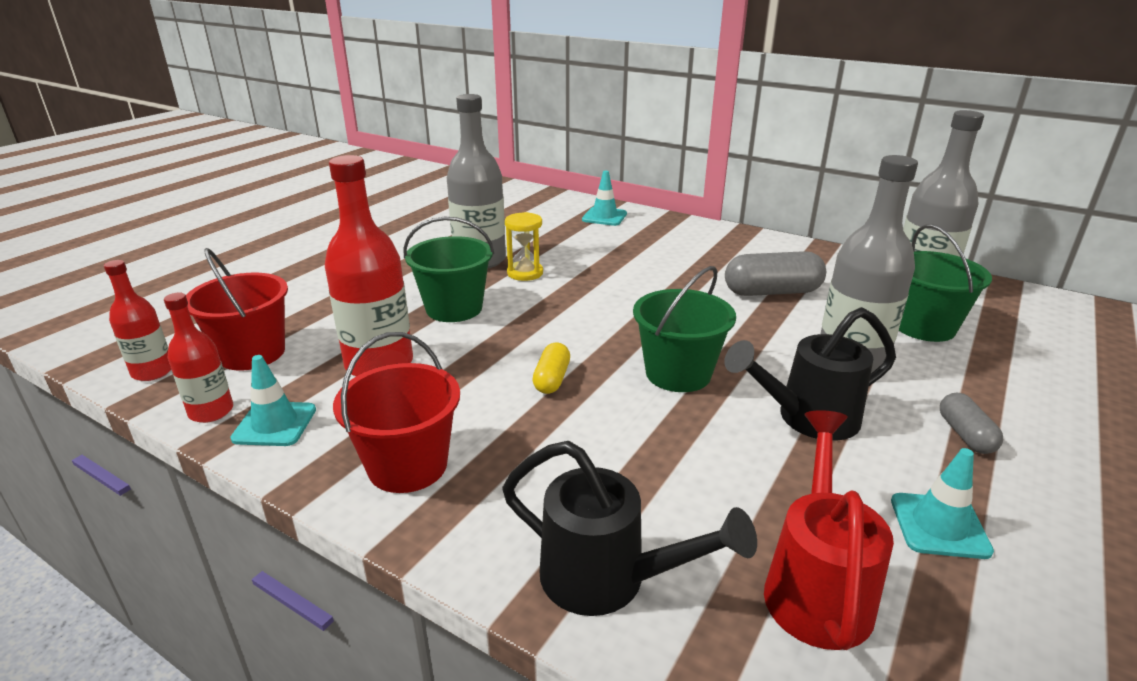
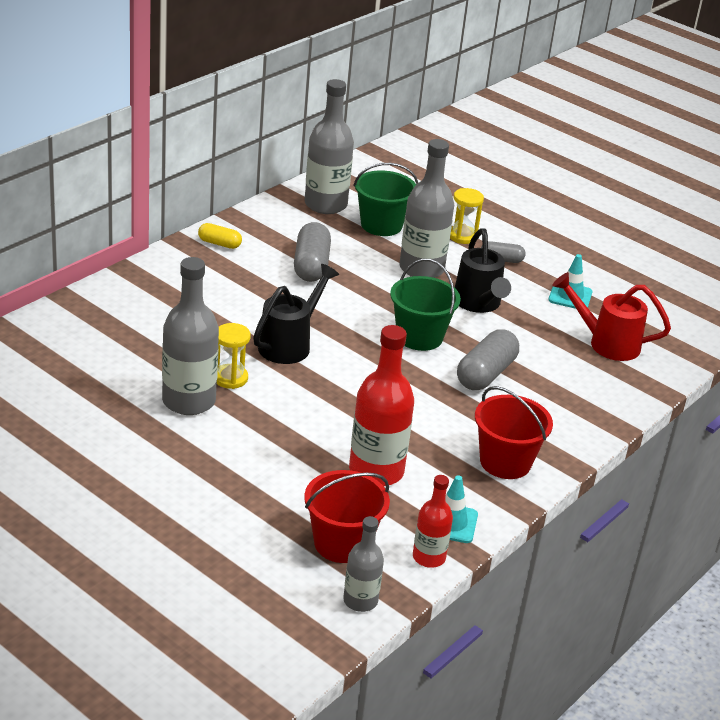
camera: 85 degrees left, 5 degrees up
red bottle [104,260,171,381] -> grey bottle [343,516,384,612]
green bucket [404,217,494,322] -> none
black watering can [502,441,757,616] -> black watering can moved to [253,264,339,364]
yellow capsule [532,343,570,394] -> yellow capsule moved to [198,223,242,249]
turquoise traffic cone [582,171,627,226] -> none
none -> yellow hourglass [450,188,484,244]
none -> grey capsule [457,329,519,390]

